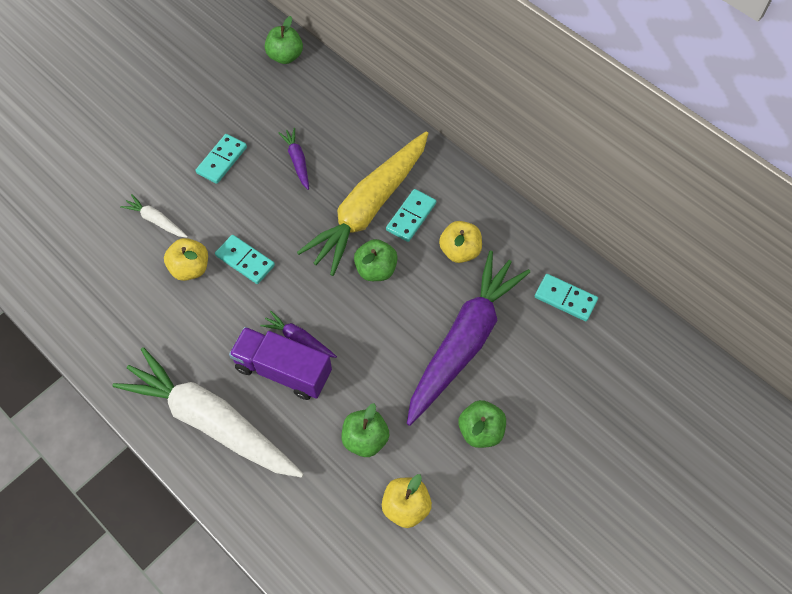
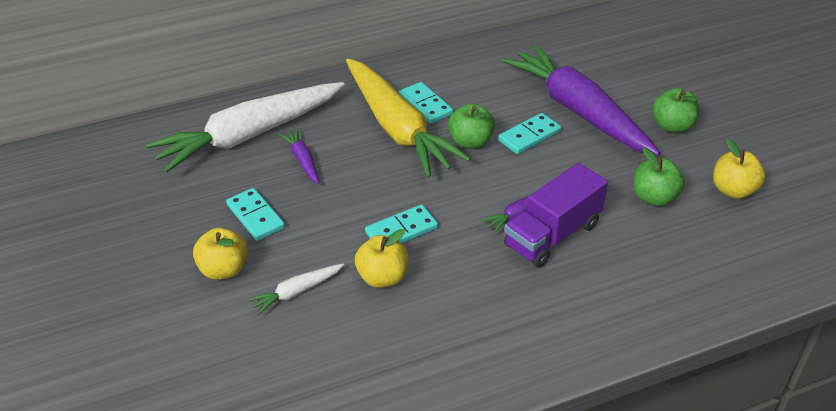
camera: 65 degrees left, 20 degrees down
white carrot [112,347,304,478] -> white carrot moved to [146,82,344,173]
green apple [265,16,303,64] -> none
purple carrot [278,128,309,190] -> purple carrot turned 60 degrees clockwise [279,129,319,184]
yellow apple [439,221,482,263] -> yellow apple moved to [193,228,248,280]
turquoise domino [535,274,598,321] -> turquoise domino moved to [498,113,561,154]

